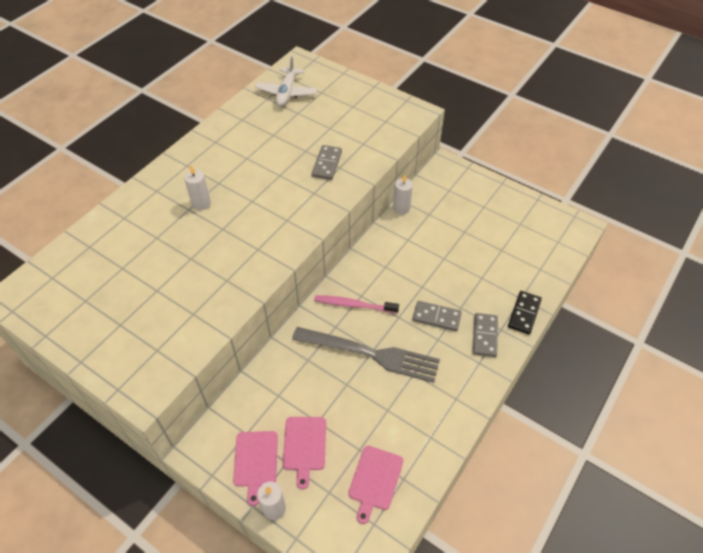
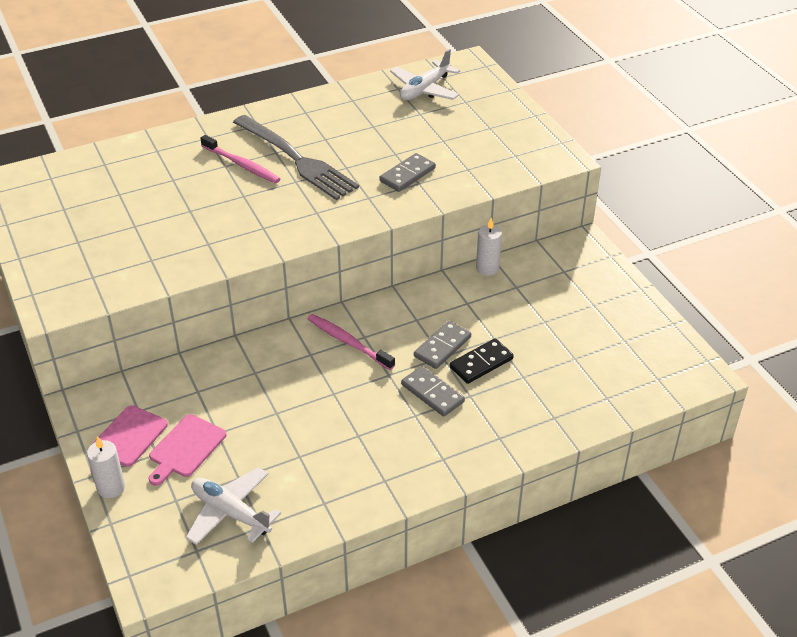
camera: 30 degrees right, 10 degrees down
white candle [184,165,211,210] -> pink toothbrush [200,135,280,184]
grey fork [292,327,440,383] -> grey fork moved to [233,115,359,200]
pink cutting board [348,446,403,524] -> white plane [186,467,281,545]
grey domino [473,313,498,357] -> grey domino moved to [414,321,471,369]
black domino [508,291,542,335] -> black domino moved to [450,338,514,384]

